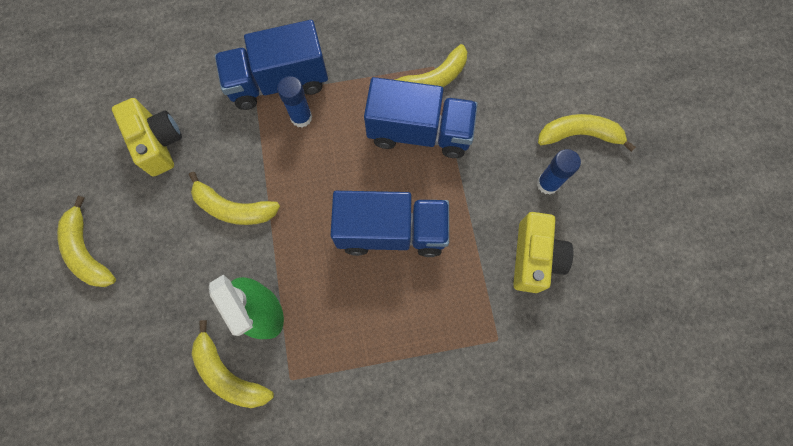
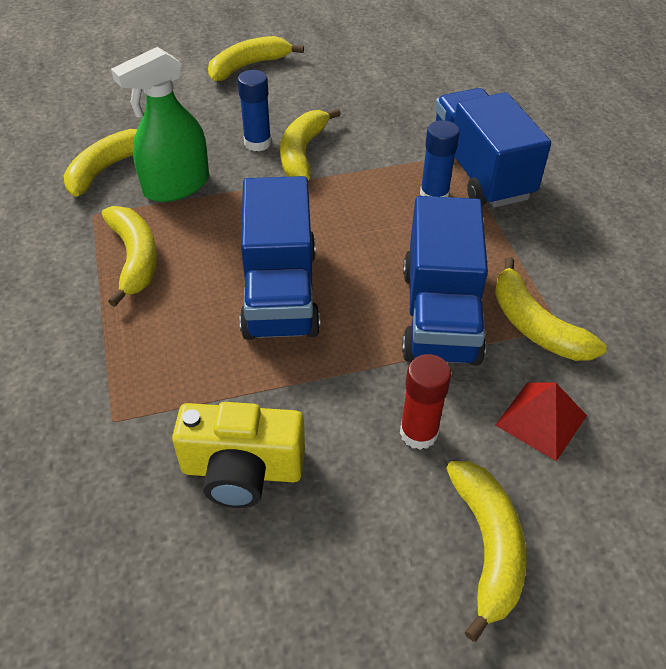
camera: 85 degrees right, 25 degrees down
yellow camera [112,98,182,176] -> none
blue glue stick [537,149,581,195] -> blue glue stick moved to [238,70,271,152]
none -> yellow banana [102,206,157,307]
none -> red glue stick [400,354,451,450]
none -> red pyramid [495,382,587,461]

